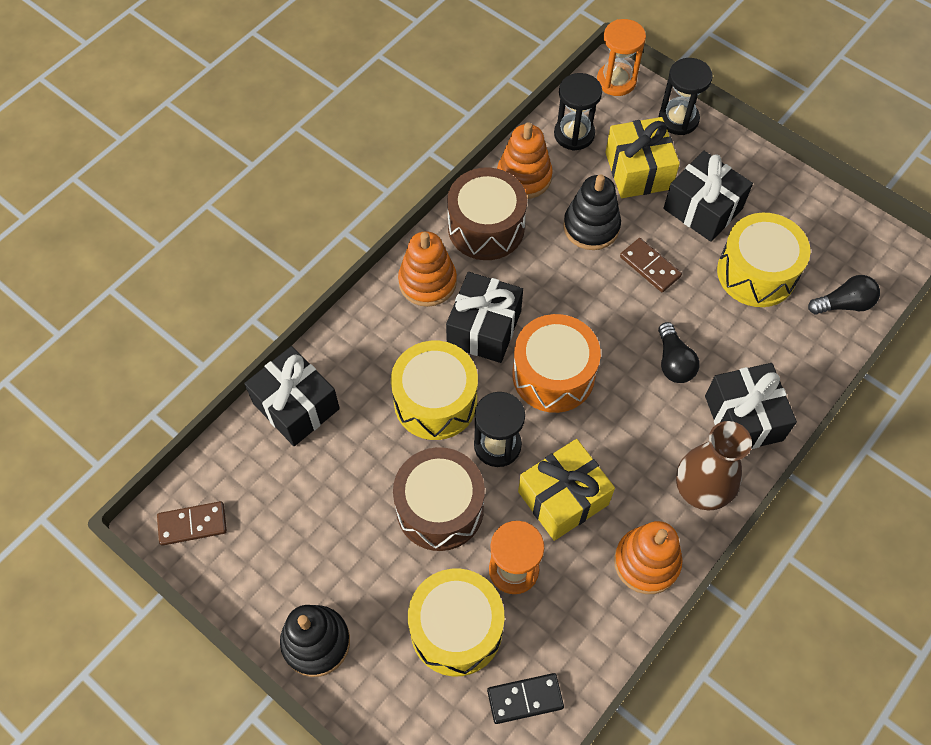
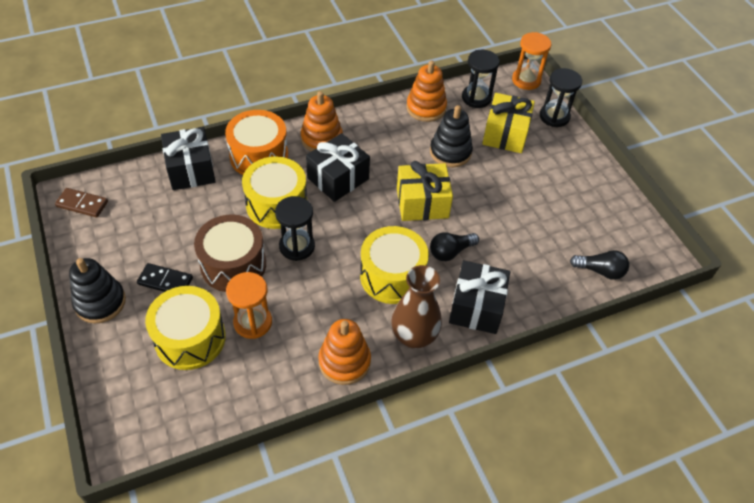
camera: 25 degrees right, 10 degrees down
brown drum [447,167,527,260] -> none
black domino [487,673,564,724] -> black domino moved to [137,263,193,292]
orange drum [512,314,601,413] -> orange drum moved to [225,110,288,175]
yellow gift [518,439,615,541] -> yellow gift moved to [397,161,453,221]
brown domino [620,238,682,292] -> none
black light bulb [658,322,700,383] -> black light bulb turned 45 degrees clockwise [430,232,479,261]
black gift [663,151,753,242] -> none
yellow drum [717,213,811,307] -> yellow drum moved to [360,226,429,304]

